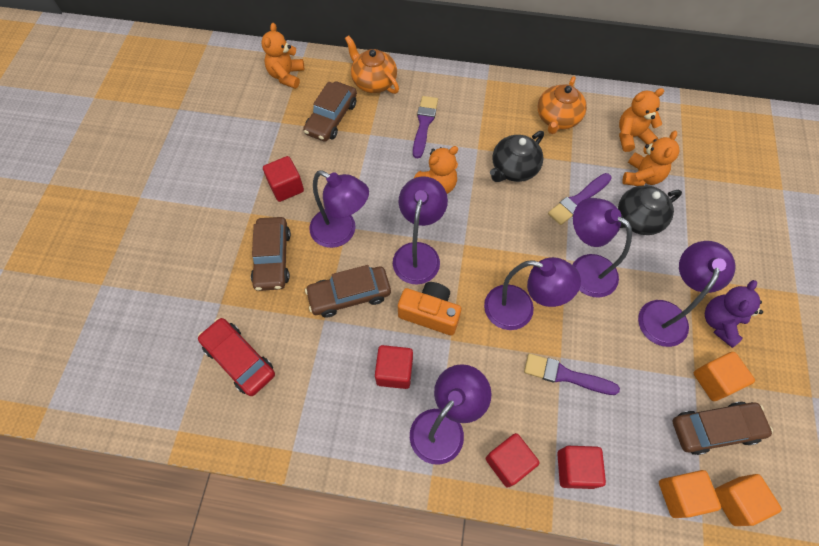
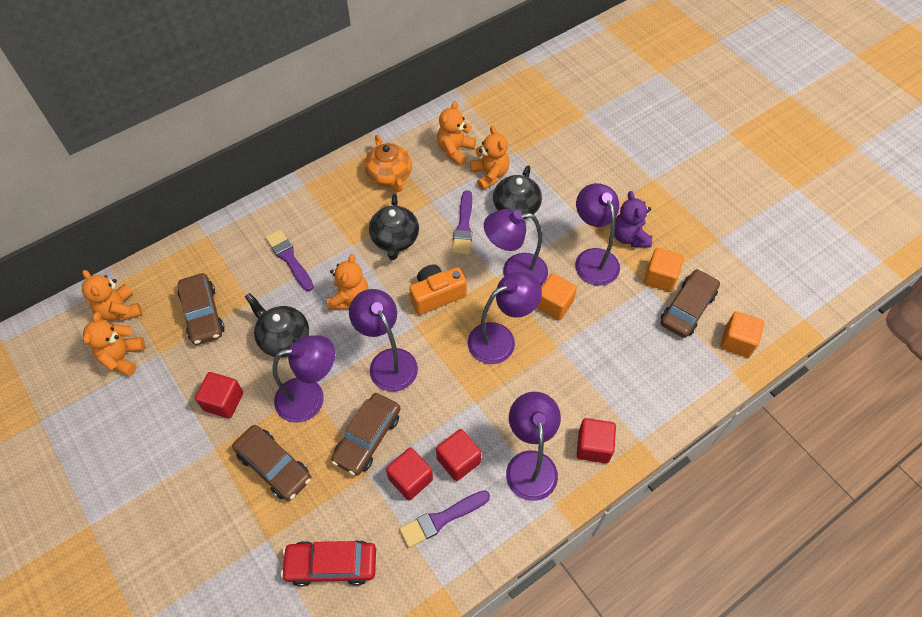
camera: 45 degrees left, 5 degrees down
orange teapot [345,36,399,94] -> none
orange camera [398,282,461,335] -> orange camera moved to [409,264,467,315]
purple brush [524,353,620,395] -> purple brush moved to [399,490,490,548]
red cube [557,446,606,489] -> red cube moved to [386,447,433,500]
orange cube [659,470,721,518] -> orange cube moved to [536,273,577,320]
none -> orange teddy bear [83,312,145,376]
none -> black teapot [245,293,309,357]

